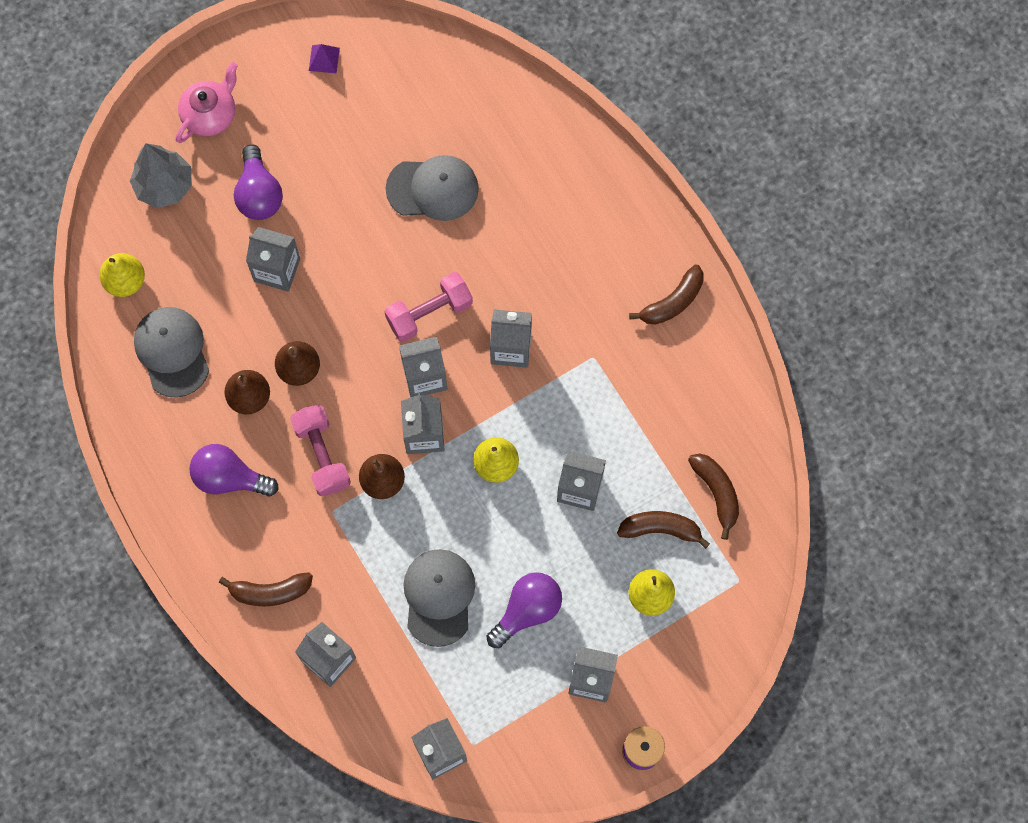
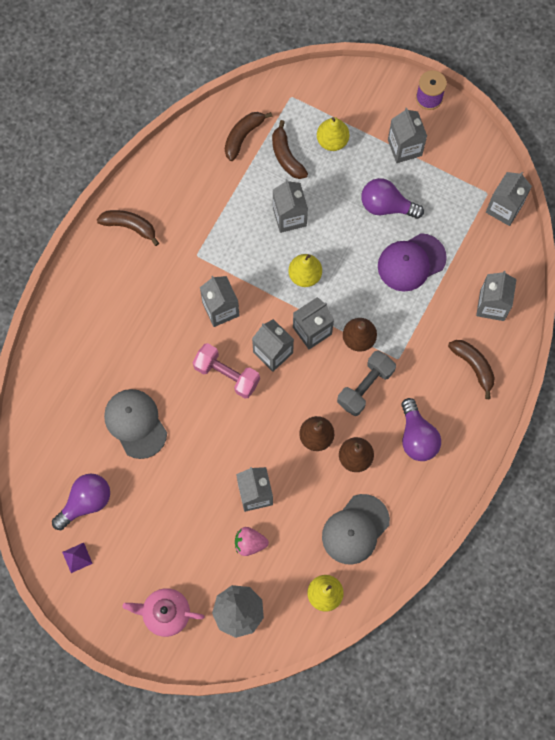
camera: 120 degrees left, 0 degrees up
purple light bulb [234,144,283,220] -> purple light bulb moved to [52,473,110,530]
pink dumbbell [290,405,351,496] -> grey dumbbell [337,350,396,416]
grey cap [403,549,475,647] -> purple cap [378,233,447,291]
none -> pink strawberry [235,527,269,556]

